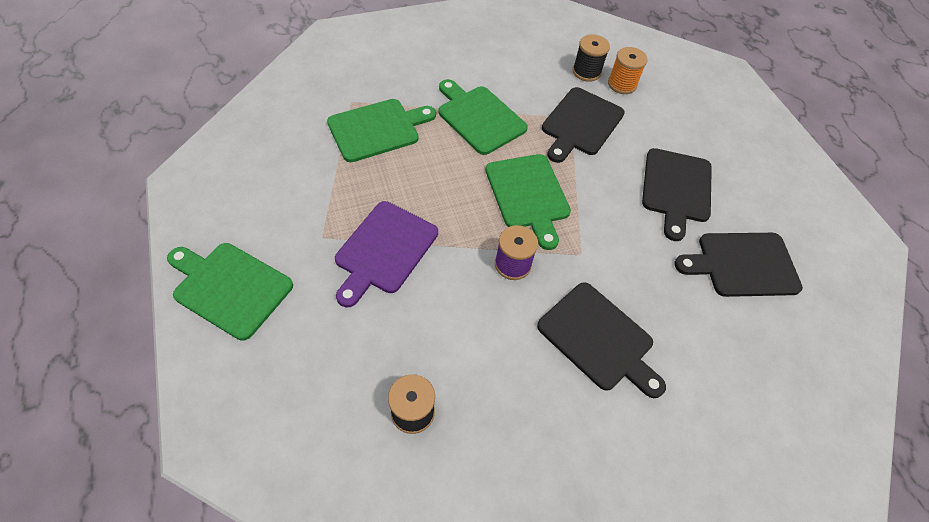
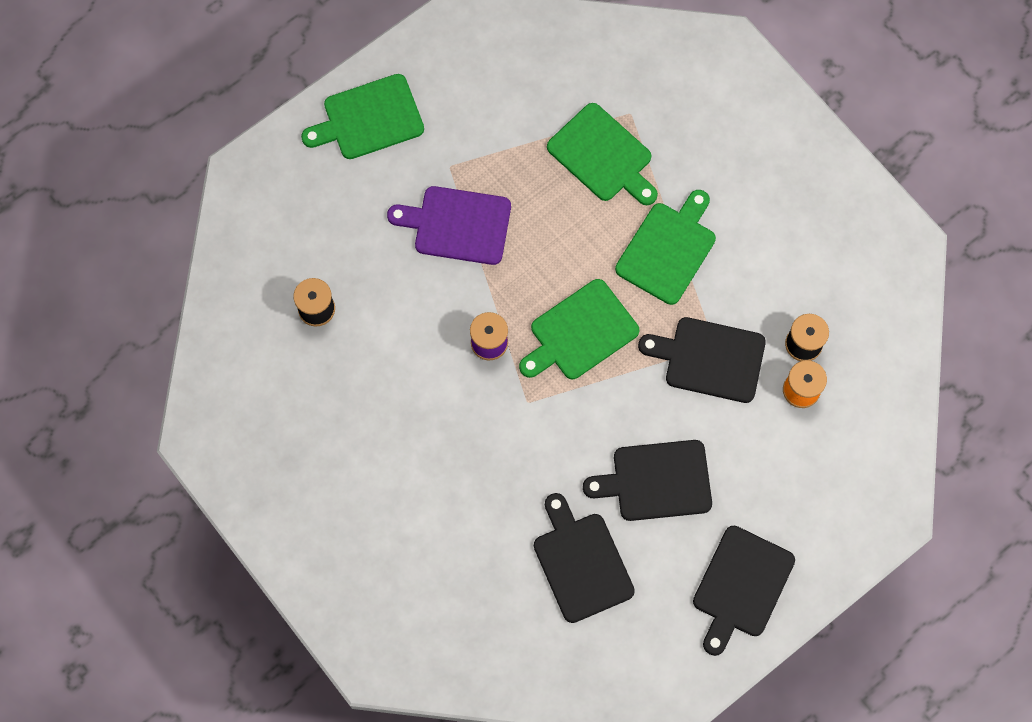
camera: 75 degrees right, 15 degrees up
green cutting board [167,243,293,341] -> green cutting board turned 120 degrees counterclockwise [301,74,424,159]
black cutting board [537,282,666,398] -> black cutting board moved to [693,526,795,656]

